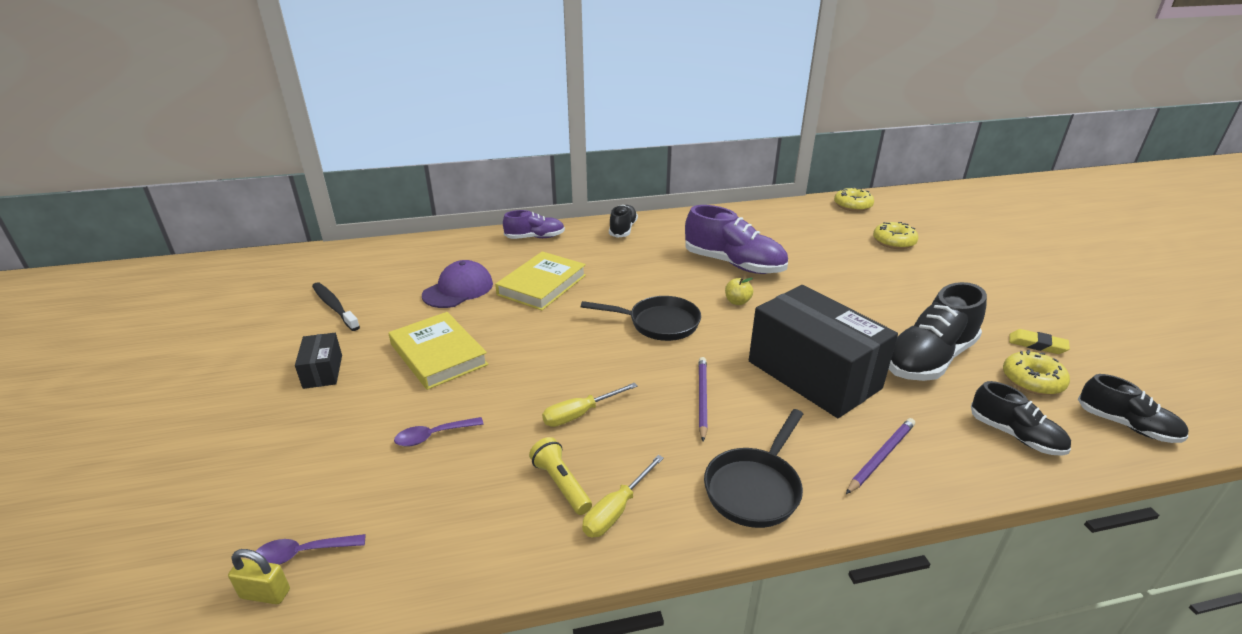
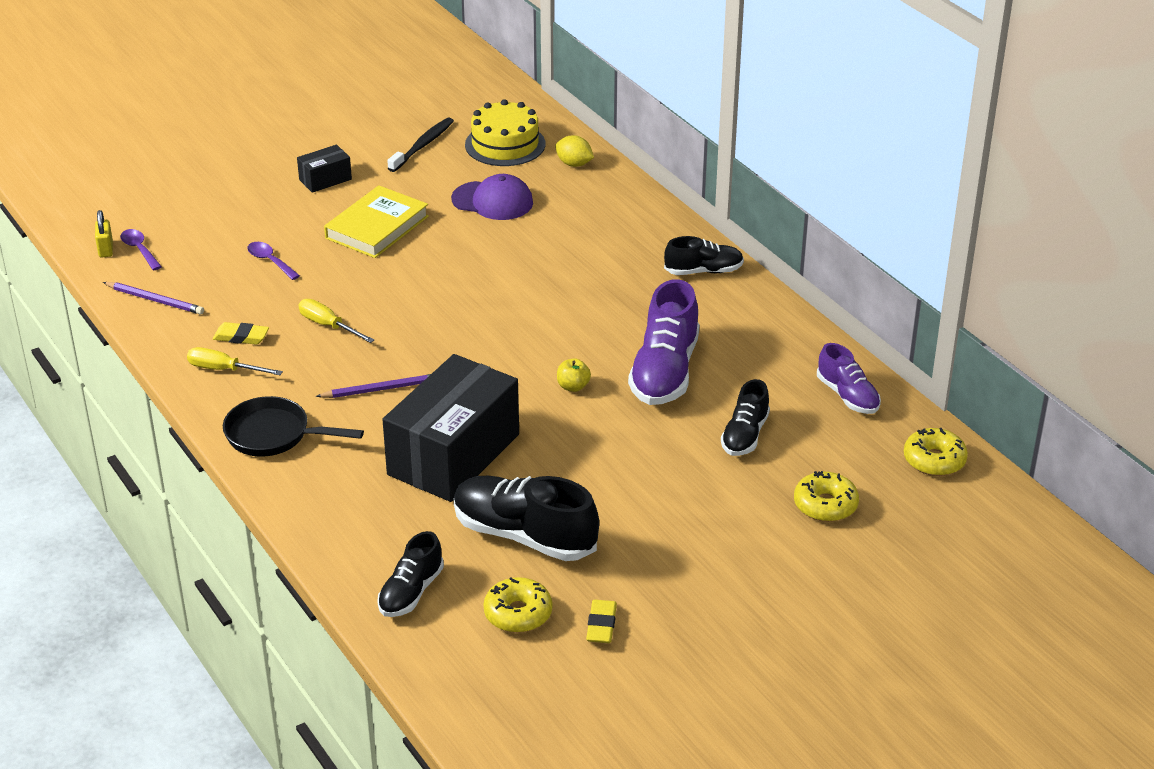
camera: 70 degrees right, 5 degrees up
yellow book [495,251,586,310] -> none
purple shoe [503,210,565,239] -> purple shoe moved to [817,343,881,414]
yellow flashlight [529,437,592,515] -> yellow eraser [213,322,269,345]
black pan [581,296,701,341] -> none
purple pencil [846,418,915,494] -> purple pencil moved to [103,282,204,315]
black shoe [1078,374,1189,443] -> black shoe moved to [721,379,770,456]
none -> yellow cake [465,99,545,166]
none -> yellow lemon [555,135,594,167]

